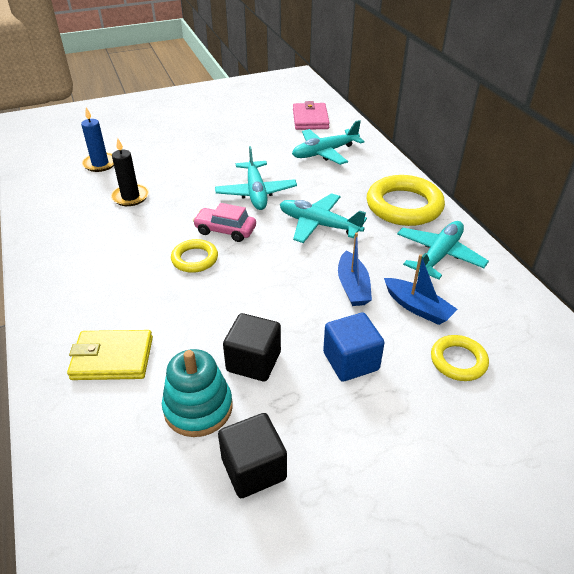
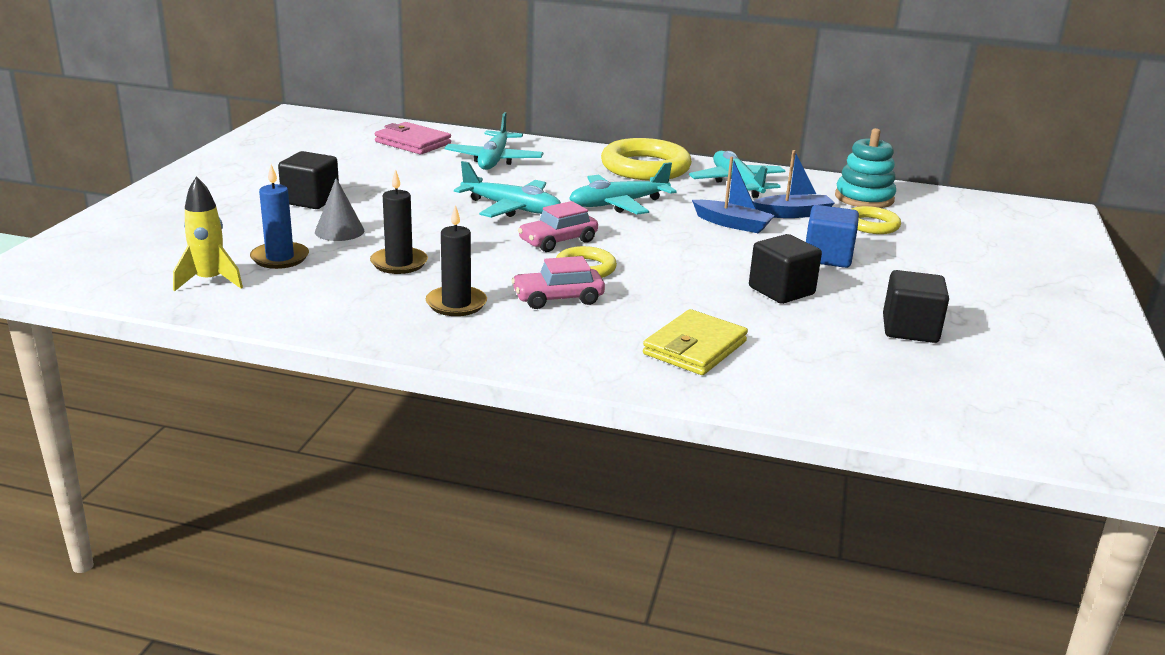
camera: 55 degrees left, 15 degrees down
turquoise stacking toy [162,349,233,437] -> turquoise stacking toy moved to [835,128,896,208]
none -> yellow rocket [173,176,243,292]
none -> black cube [278,151,339,209]
none -> grey cone [315,178,364,241]
none -> black candle [426,205,487,316]
none -> pink car [511,256,605,309]

